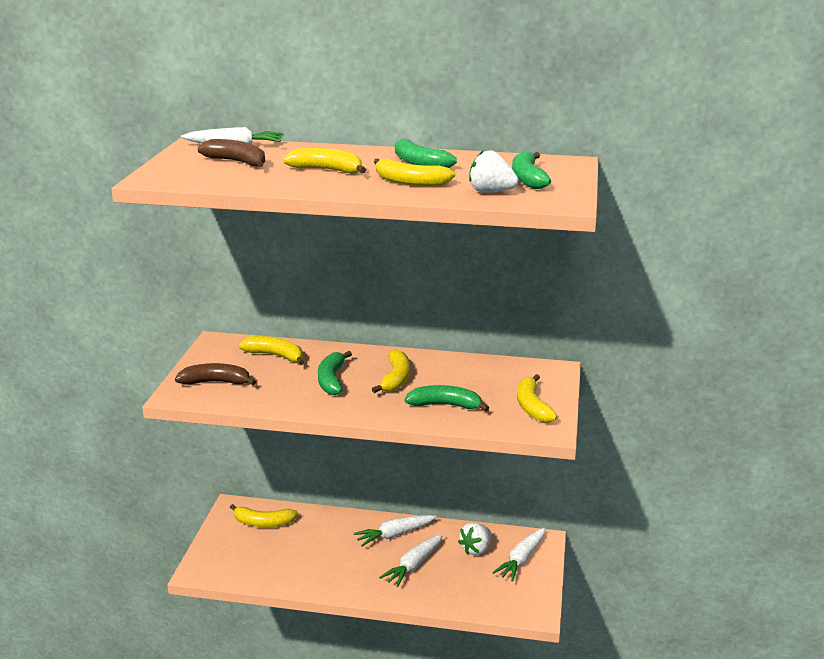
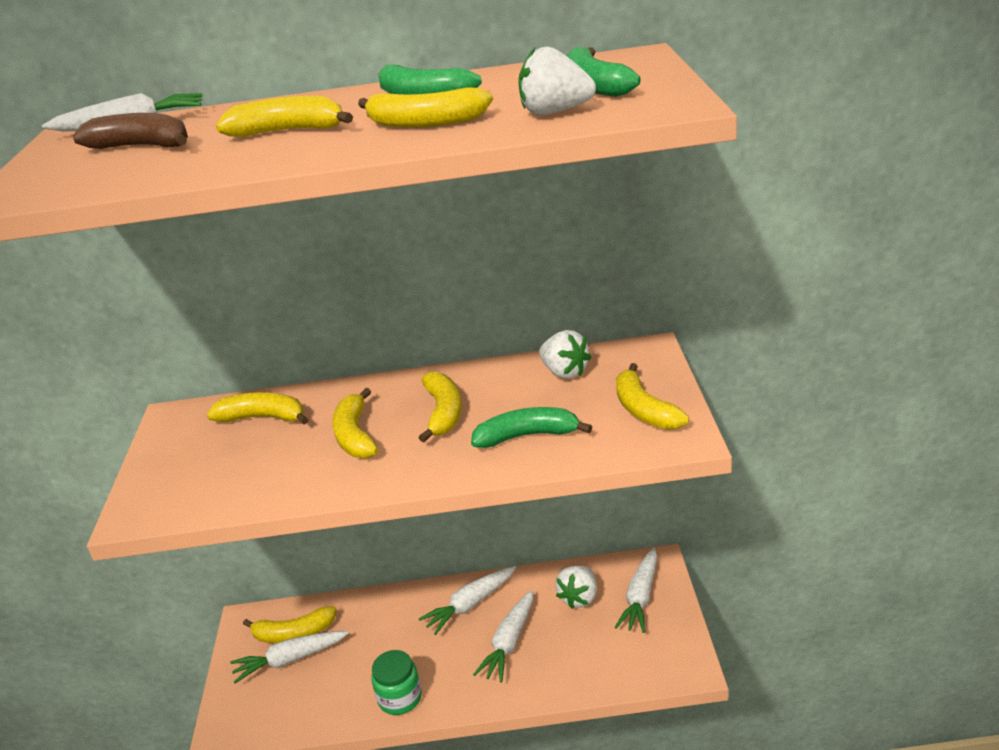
camera: 10 degrees left, 5 degrees up
brown banana [175,363,256,385] -> none
green banana [318,351,352,395] -> yellow banana [332,388,378,458]
none -> white carrot [230,631,349,683]
none -> green jar [371,650,422,715]
none -> white strawberry [539,330,591,379]

